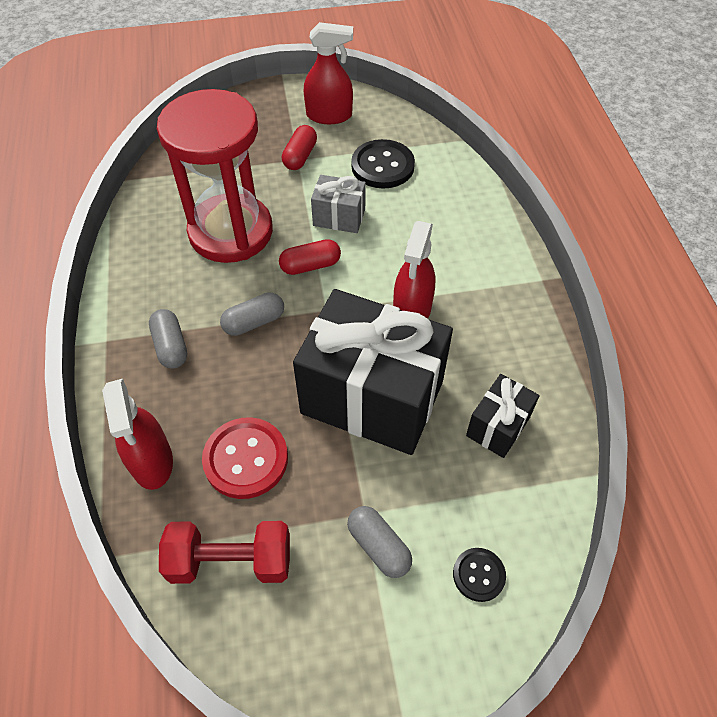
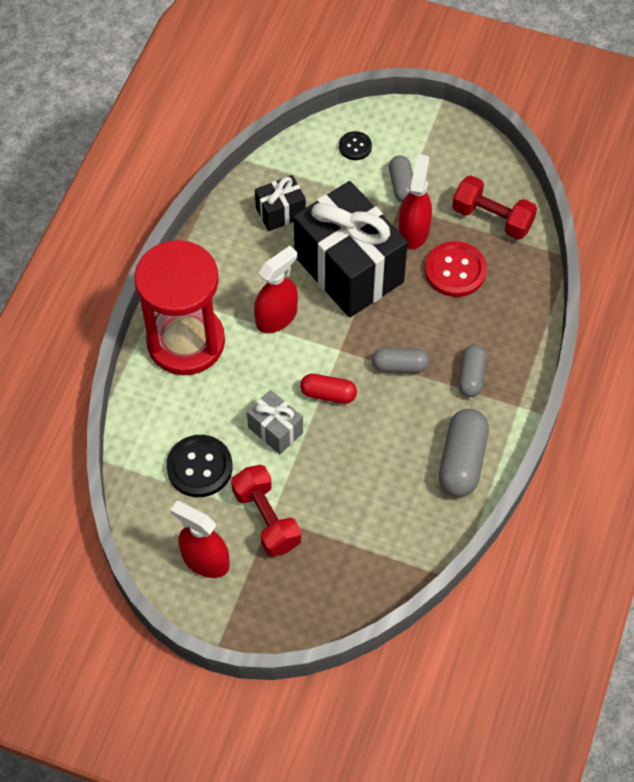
camera: 150 degrees left, 5 degrees up
red spray bottle [102,379,173,490] -> red spray bottle moved to [399,154,432,249]
red hourglass [157,89,273,263] -> red hourglass moved to [134,240,225,375]
red capsule [282,125,317,170] -> red dumbbell [231,465,301,557]
none -> grey capsule [439,409,489,497]

